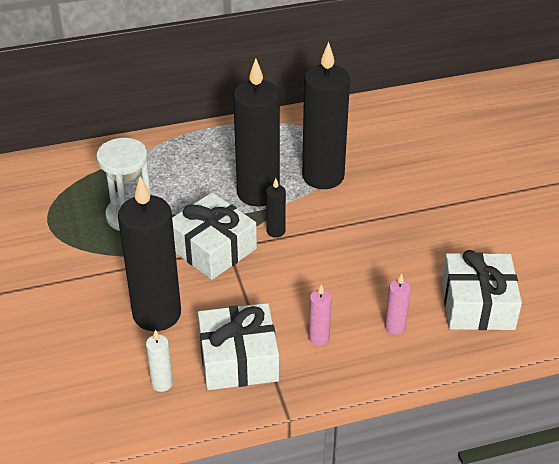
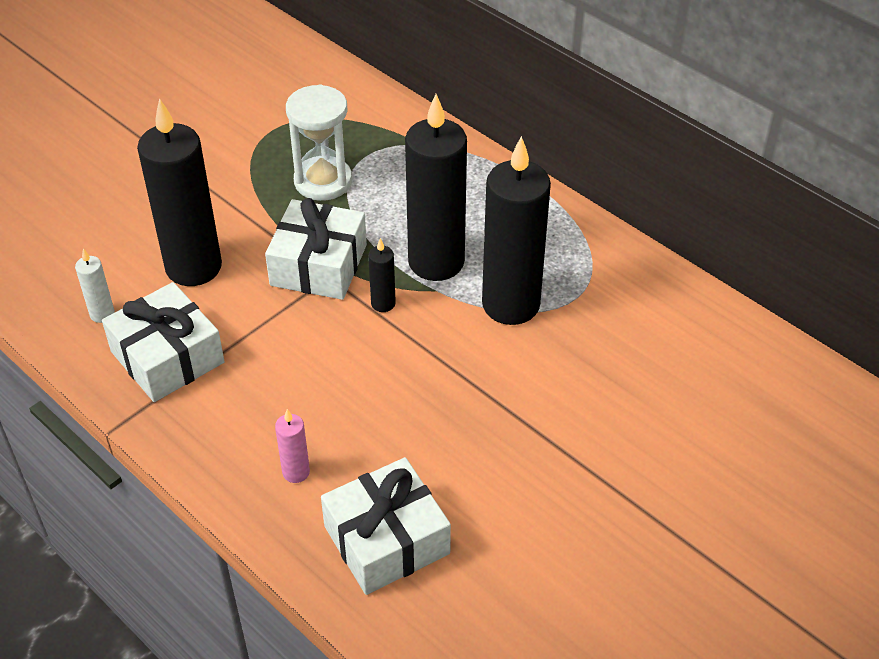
camera: 60 degrees right, 5 degrees up
pink candle [309,284,332,346] -> none

